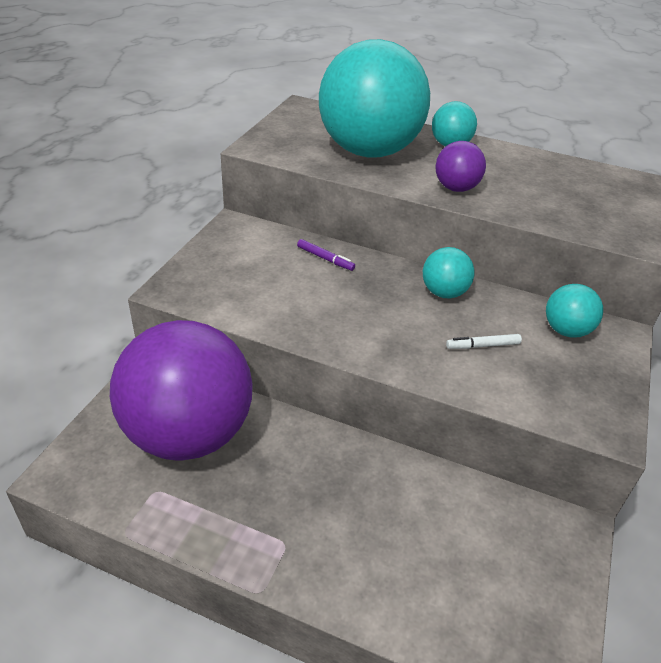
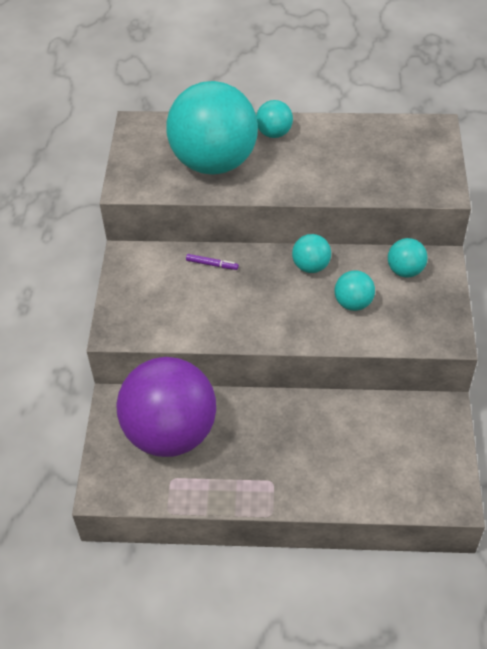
camera: 15 degrees left, 10 degrees up
purple ball [435,141,486,192] -> none
white marker [446,334,522,349] -> turquoise ball [335,270,375,311]

